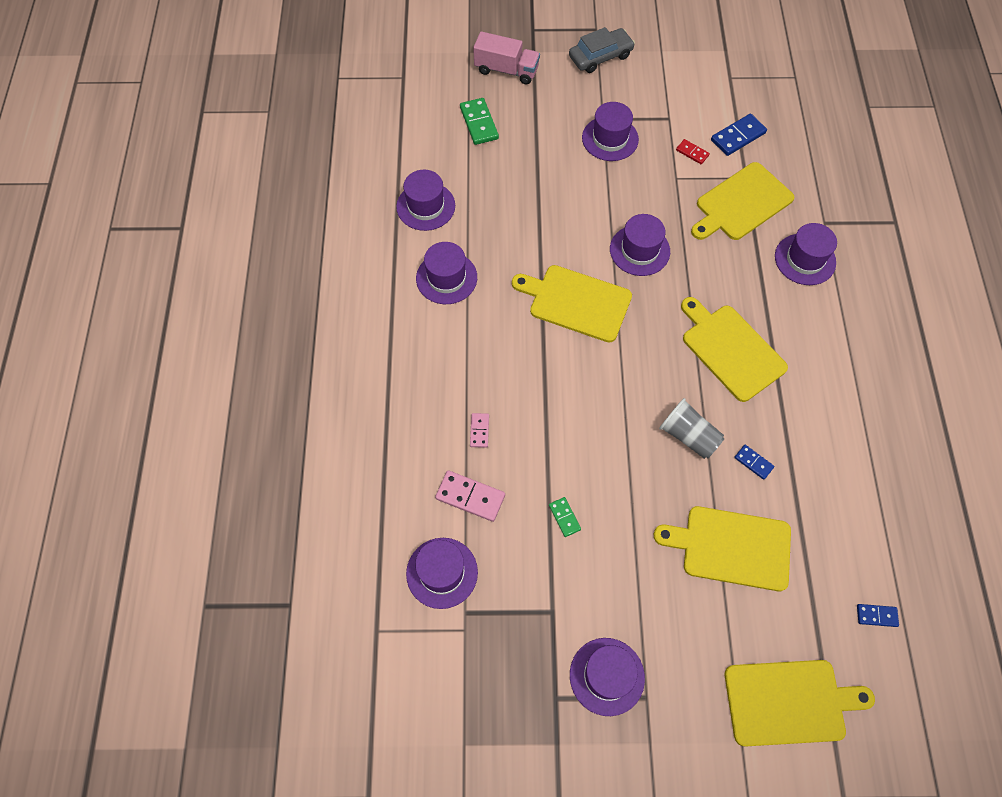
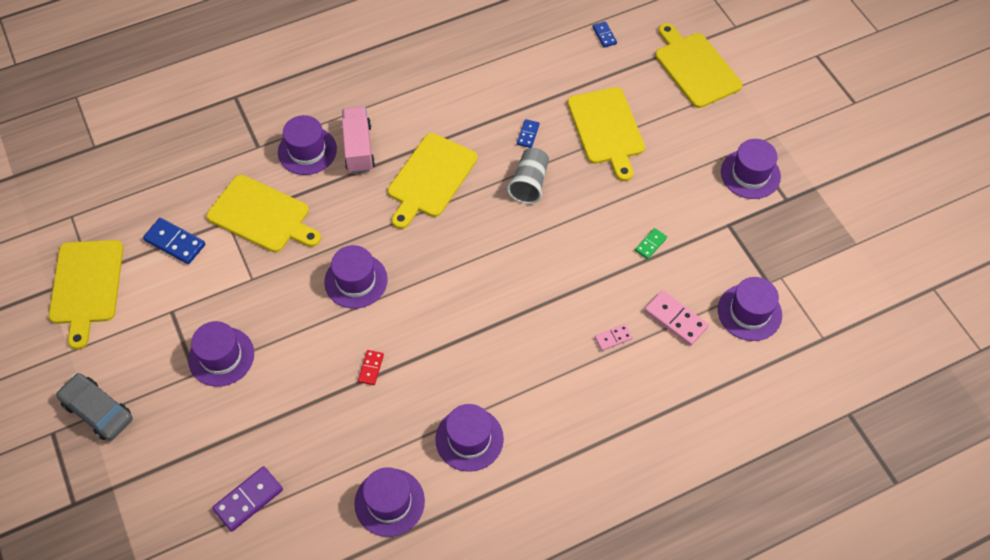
camera: 115 degrees left, 5 degrees down
pink domino [435,470,505,522] -> pink domino turned 45 degrees counterclockwise [644,290,709,346]
green domino [460,98,499,145] -> purple domino [212,466,283,532]
pink truck [473,31,540,84] -> pink truck moved to [341,107,375,173]
yellow cutting board [512,265,632,343] -> yellow cutting board moved to [49,240,123,350]
red domino [676,139,710,164] -> red domino moved to [358,350,384,385]

